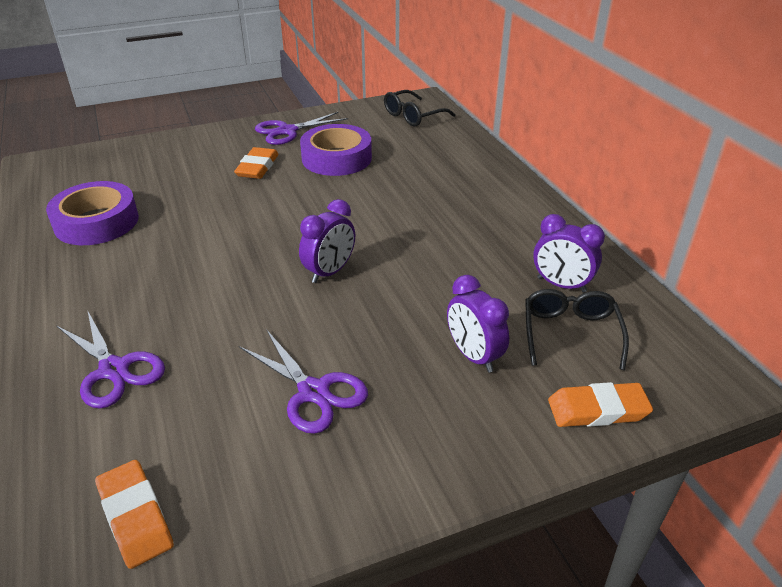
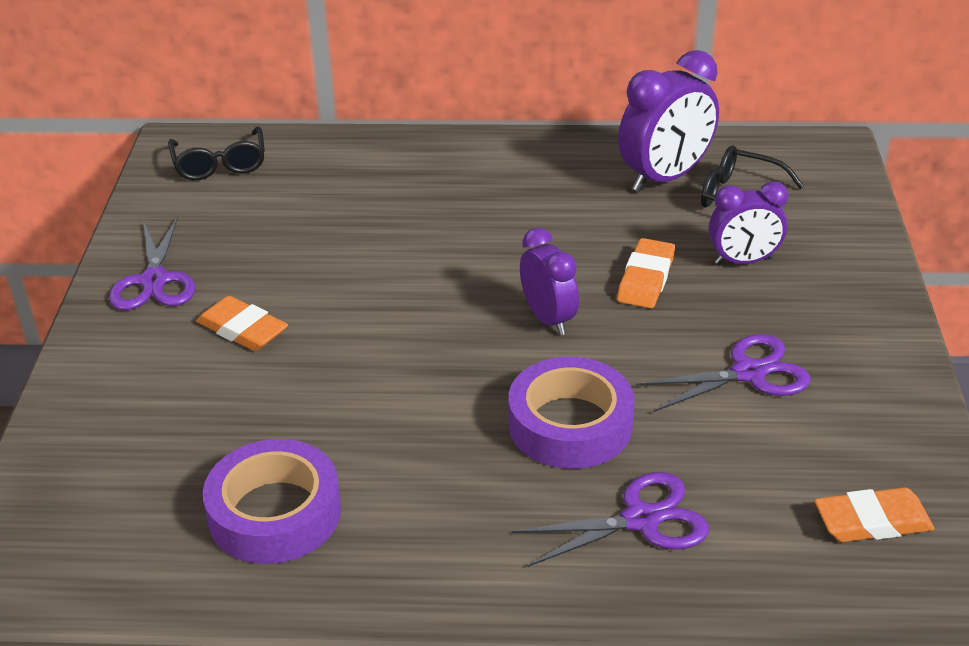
camera: 65 degrees left, 0 degrees up
purple tape [300,124,372,176] -> purple tape moved to [508,357,634,469]
purple clock [533,214,605,293] -> purple clock [618,50,719,192], size x1.56
orange eraser [548,382,653,427] -> orange eraser moved to [617,238,675,308]

